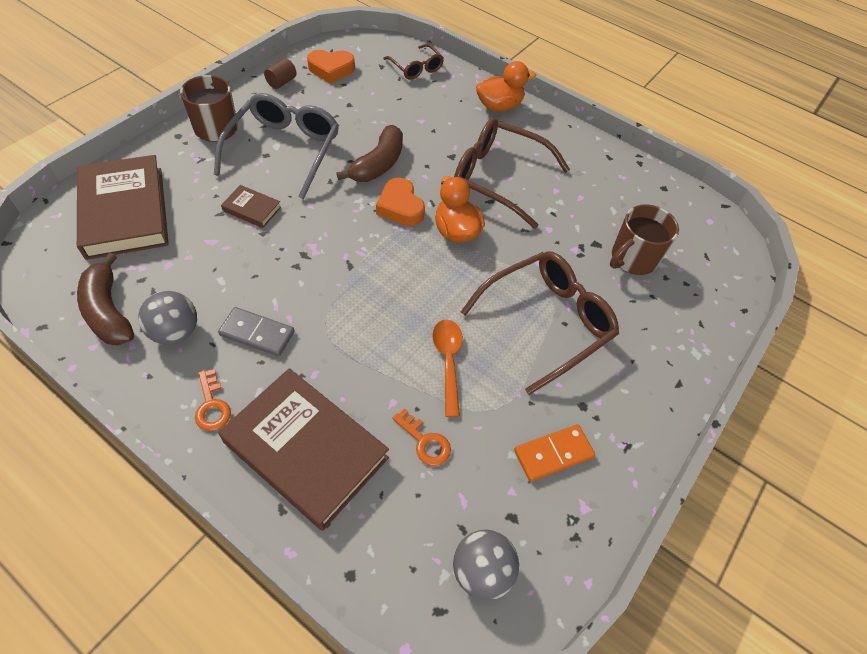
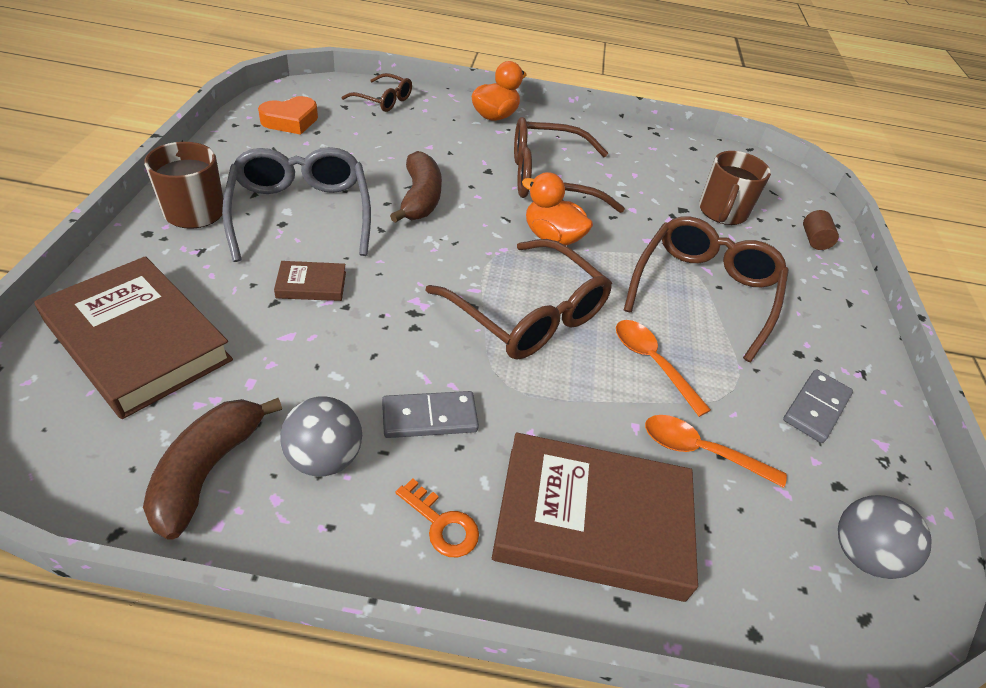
camera: 30 degrees left, 10 degrees down
brown banana [77,253,134,345] -> brown banana turned 75 degrees clockwise [143,398,282,540]
brown cylinder [264,58,297,89] -> brown cylinder moved to [803,210,839,250]
orange heart [376,178,425,226] -> none
orange key [392,408,451,466] -> orange spoon [645,415,787,488]
orange domino [514,424,595,482] -> grey domino [783,369,853,443]
none -> brown glasses [425,239,612,359]

